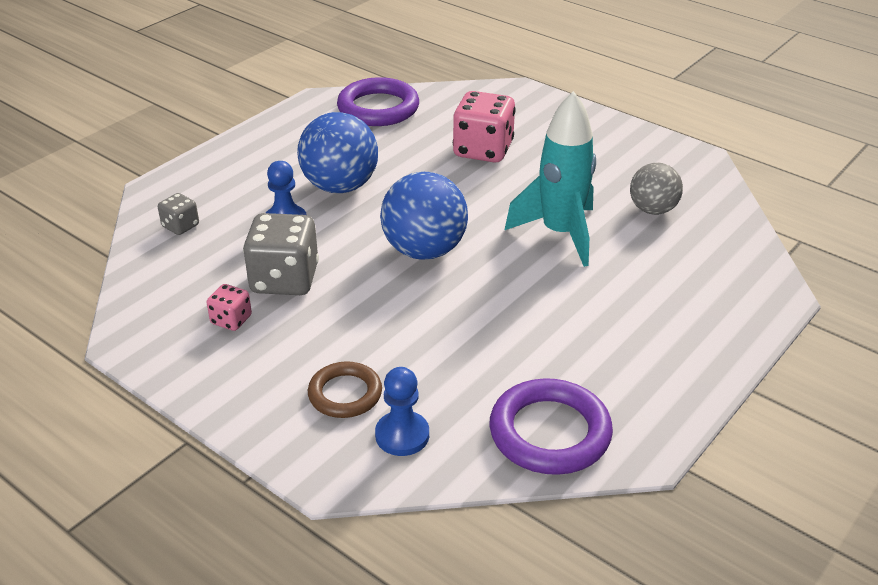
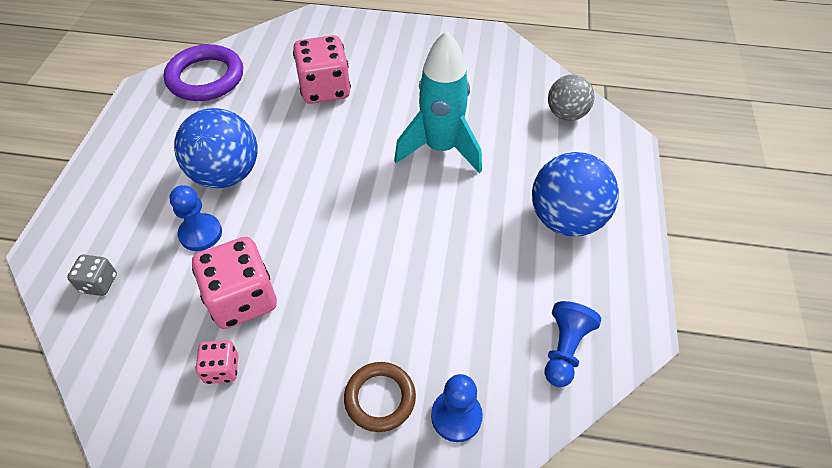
camera: 30 degrees left, 15 degrees up
grey dice [243,213,319,295] -> pink dice [192,237,277,329]
blue ball [380,172,468,260] -> blue ball moved to [532,152,619,236]
purple ring [490,378,613,475] -> blue pawn [545,301,601,387]
grey ball [630,163,683,215] -> grey ball moved to [548,75,594,121]

